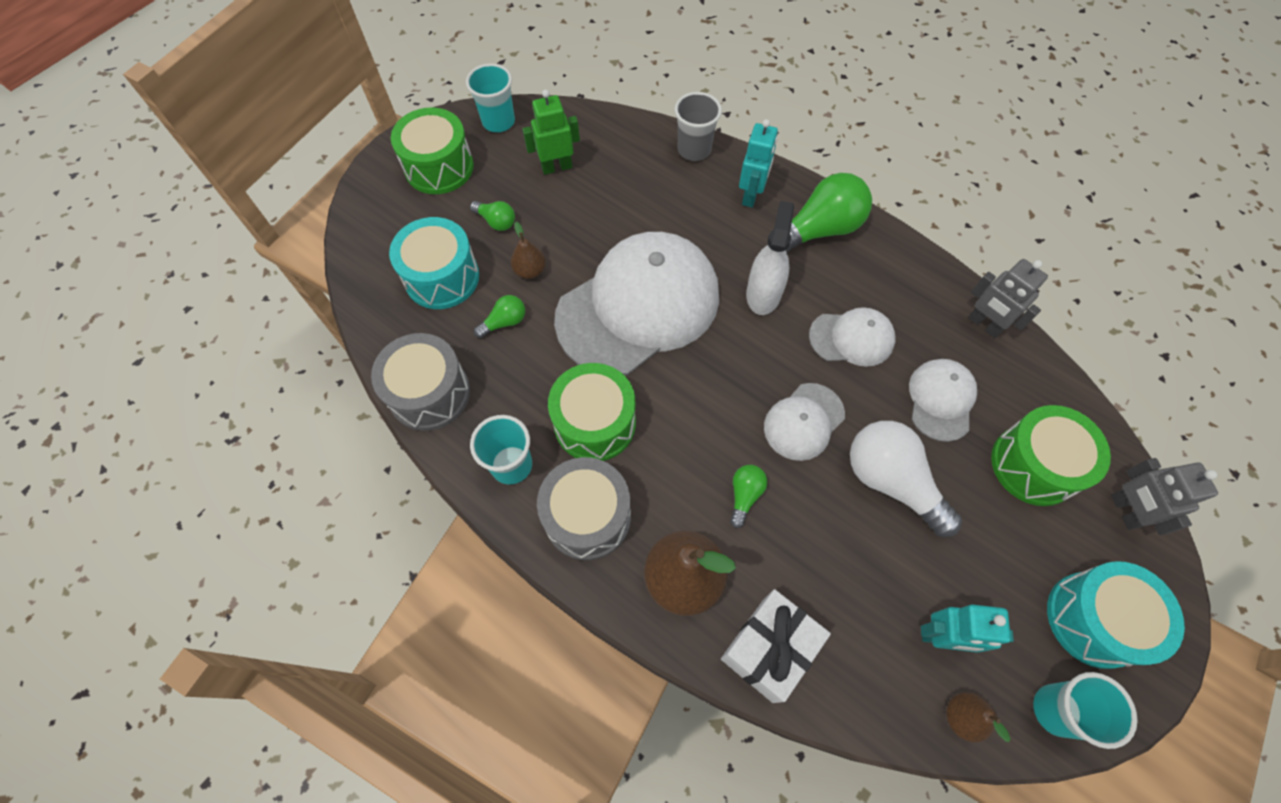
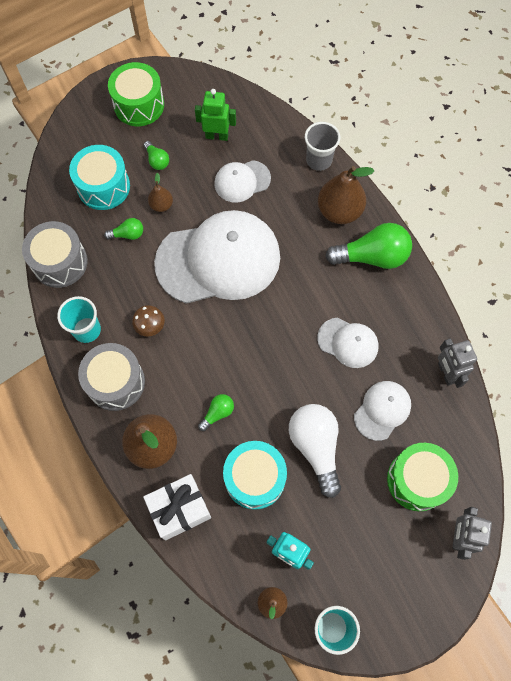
camera: 25 degrees right, 5 degrees up
turquoise cup [466,63,515,132] -> none
green drum [548,363,636,461] -> brown mushroom [132,305,165,337]
turquoise robot [739,119,778,208] -> brown pear [318,166,374,224]
white spray bottle [746,201,794,315] -> none
white cap [764,383,845,461] -> white cap moved to [214,160,271,202]
turquoise drum [1047,561,1185,669] -> turquoise drum moved to [223,441,287,510]

